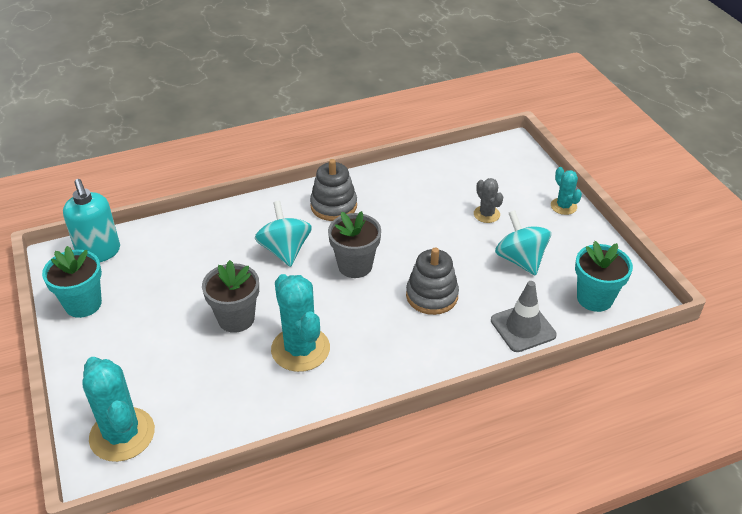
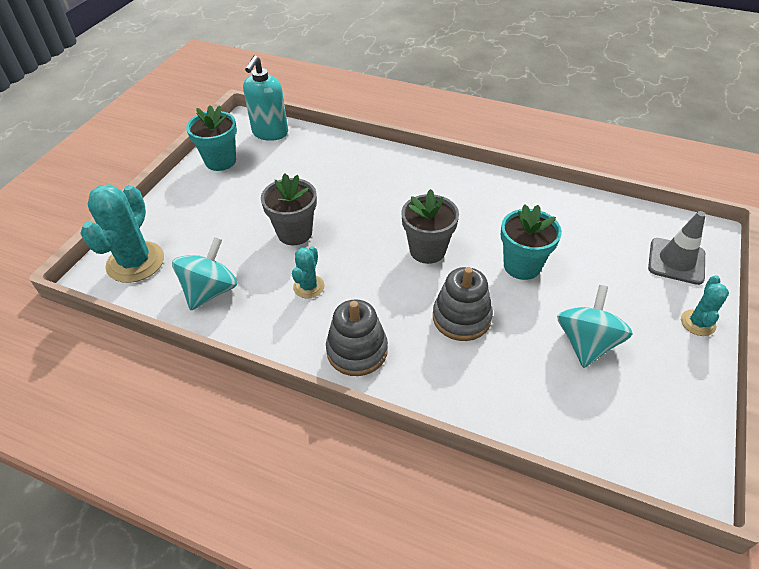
camera: 45 degrees right, 5 degrees up
turquoise spinning top [255,201,312,267] -> turquoise spinning top moved to [172,237,237,310]
turquoise cactus [271,274,330,372] -> turquoise cactus [292,246,324,299], size x0.53
grey stacking toy [310,159,357,221] -> grey stacking toy moved to [326,299,388,376]
grey cactus [474,178,503,223] -> none
grey traffic cone [491,281,557,352] -> grey traffic cone moved to [648,211,706,285]
turquoise flower pot [575,241,633,312] -> turquoise flower pot moved to [501,205,562,280]

